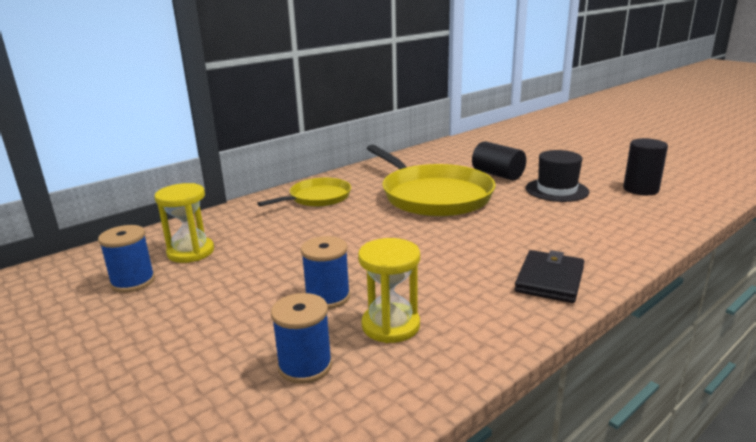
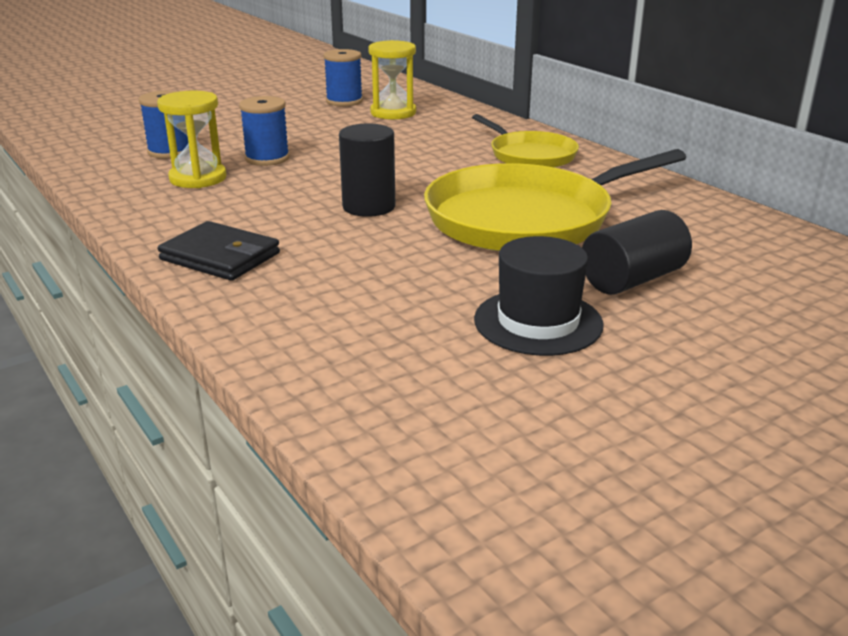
camera: 95 degrees right, 5 degrees up
black cylinder [623,138,668,195] -> black cylinder moved to [339,124,395,217]

